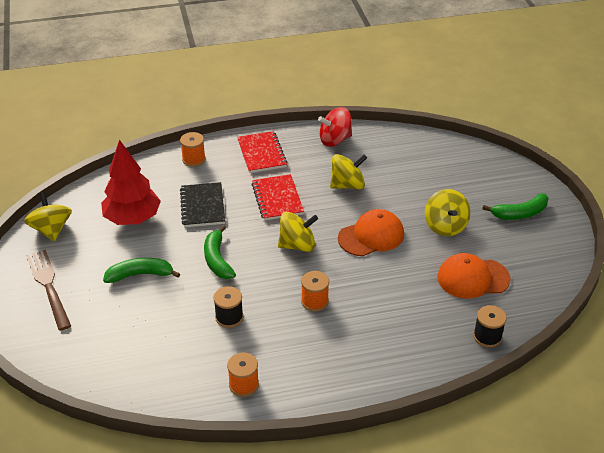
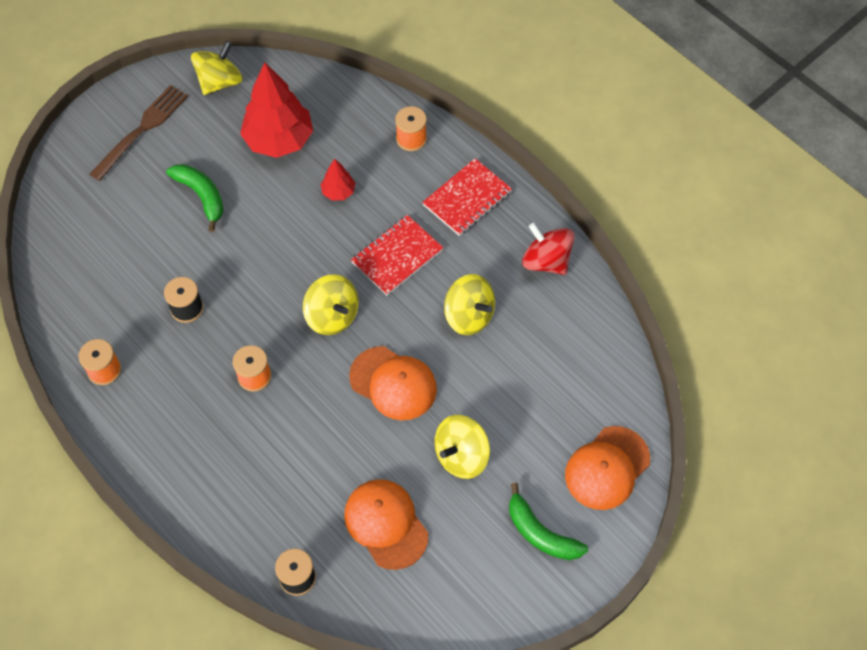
camera: 60 degrees right, 20 degrees up
black notebook [180,182,225,227] -> red tree [321,159,355,201]
green banana [204,225,236,279] -> none
none -> orange cap [565,426,650,510]

